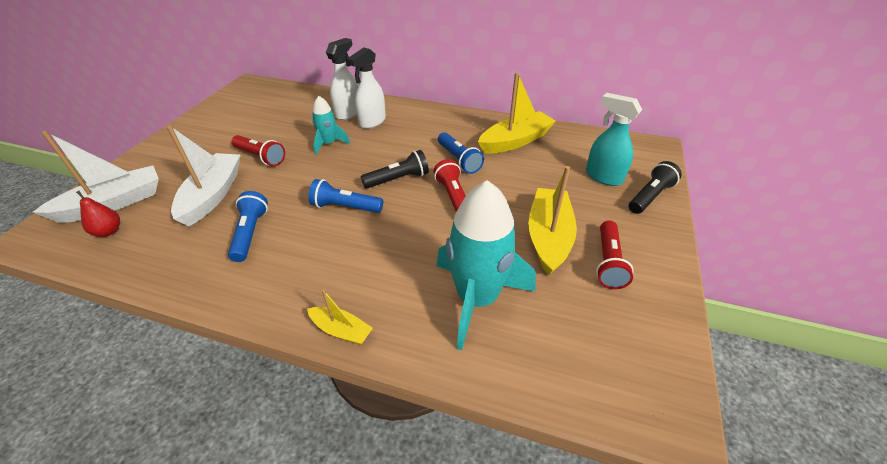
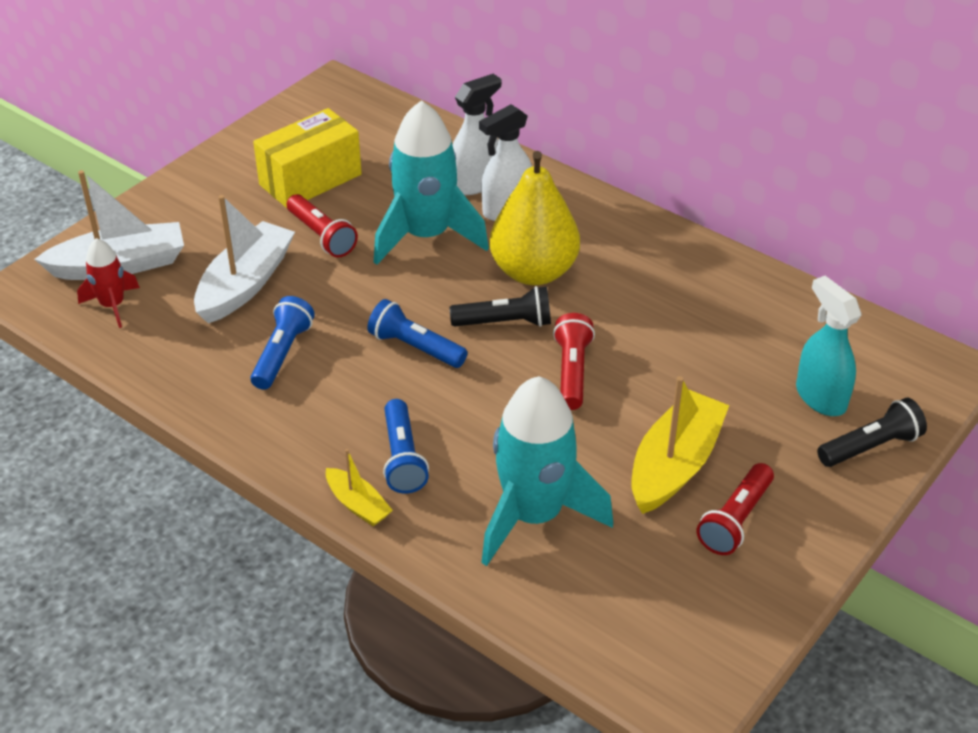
camera: 20 degrees right, 0 degrees up
red pear [76,191,120,237] -> red rocket [77,238,140,328]
turquoise rocket [312,96,350,155] -> turquoise rocket [374,100,489,265], size x1.95
blue flashlight [438,132,484,174] -> blue flashlight moved to [383,399,429,494]
yellow boat [478,72,556,154] -> none
none -> yellow box [253,108,362,208]
none -> yellow pear [490,151,580,285]

